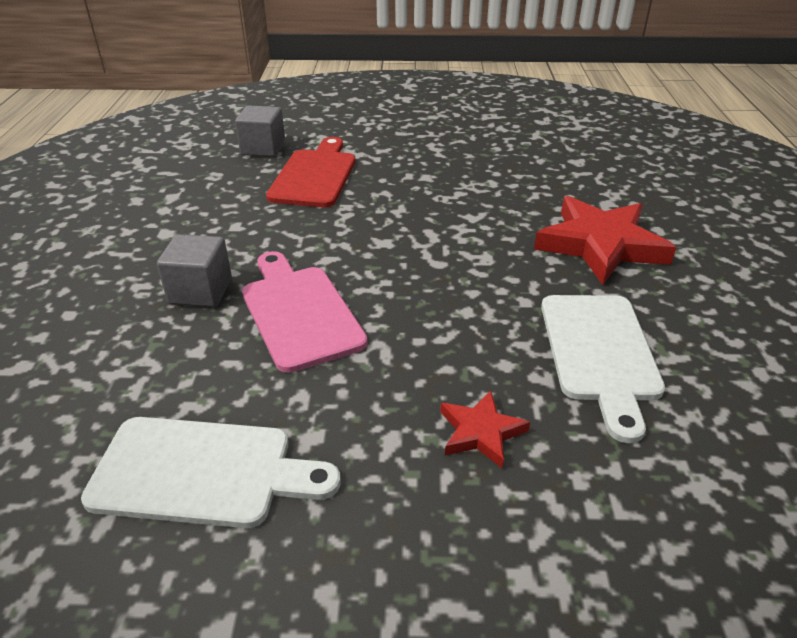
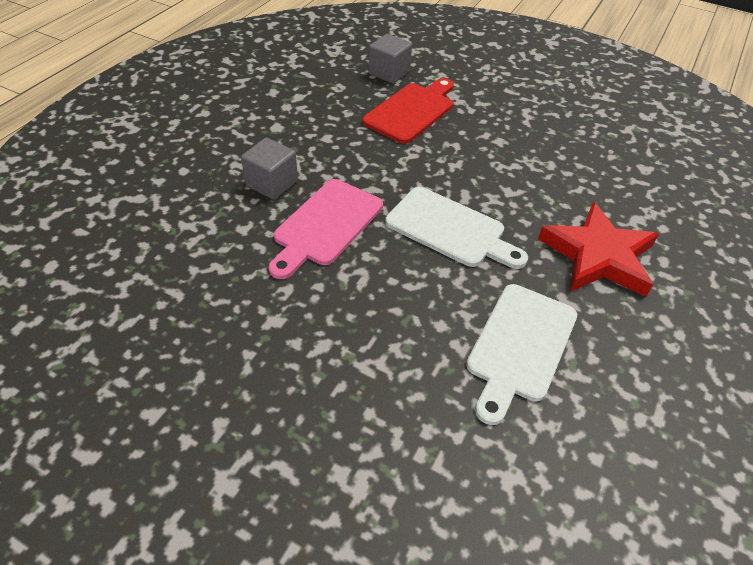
camera: 25 degrees right, 10 degrees up
white cutting board [81,417,341,528] -> white cutting board moved to [385,187,528,269]
pink cutting board [242,251,368,373] -> pink cutting board turned 150 degrees counterclockwise [269,179,383,279]
red star [440,390,530,469] -> none

